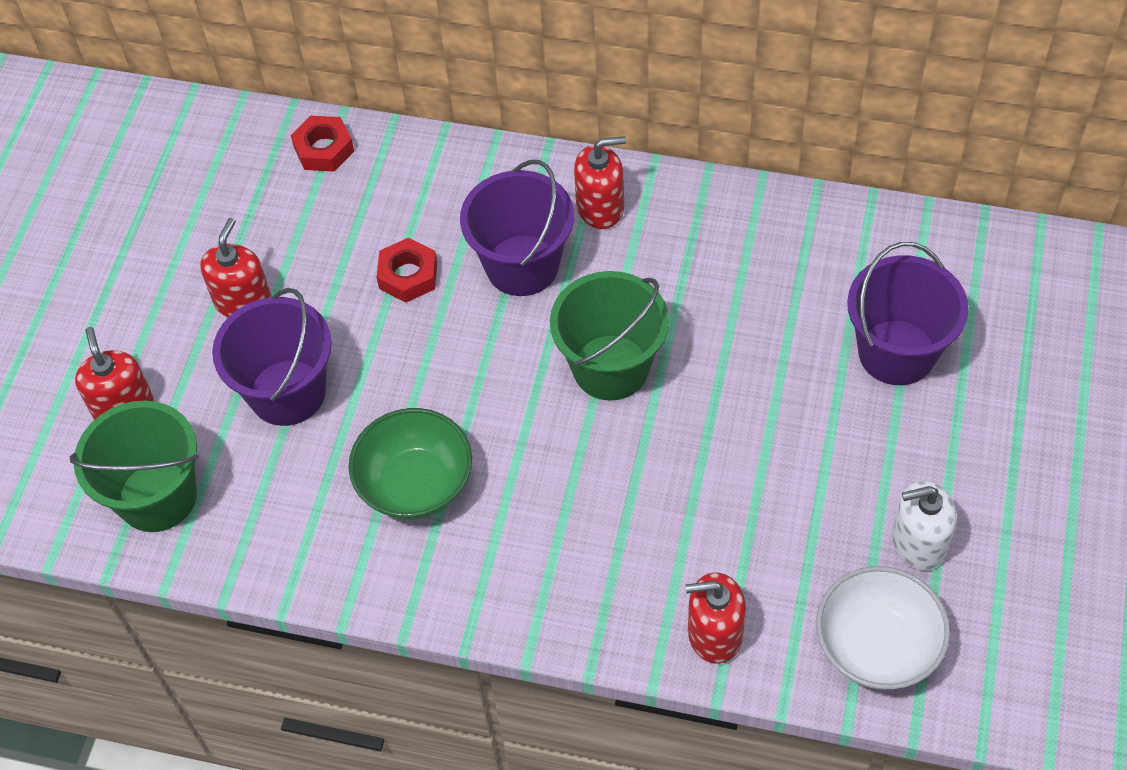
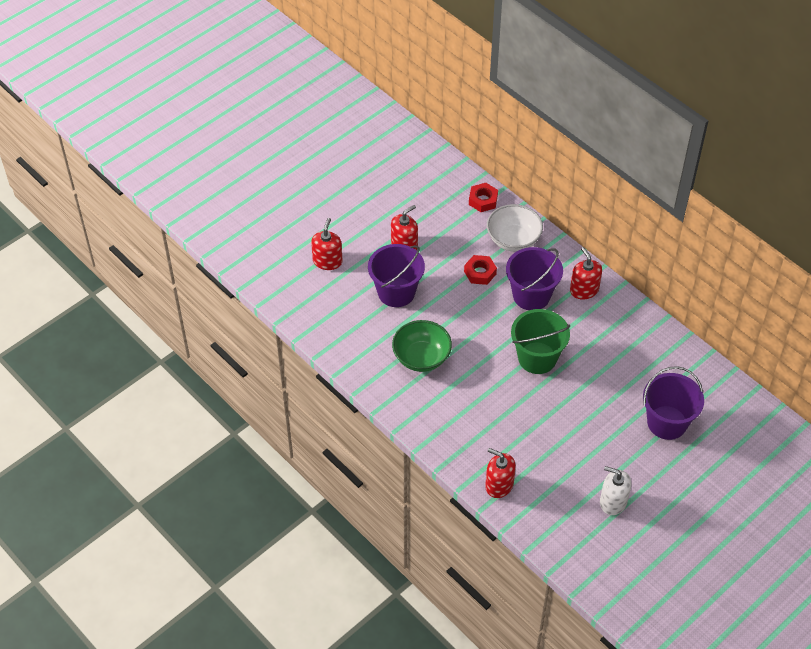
camera: 30 degrees right, 5 degrees down
green bucket [70,401,199,532] -> none
red soap dispenser [574,136,626,229] -> red soap dispenser turned 135 degrees counterclockwise [570,247,602,299]
white bowl [816,566,950,690] -> white bowl moved to [487,204,543,252]

